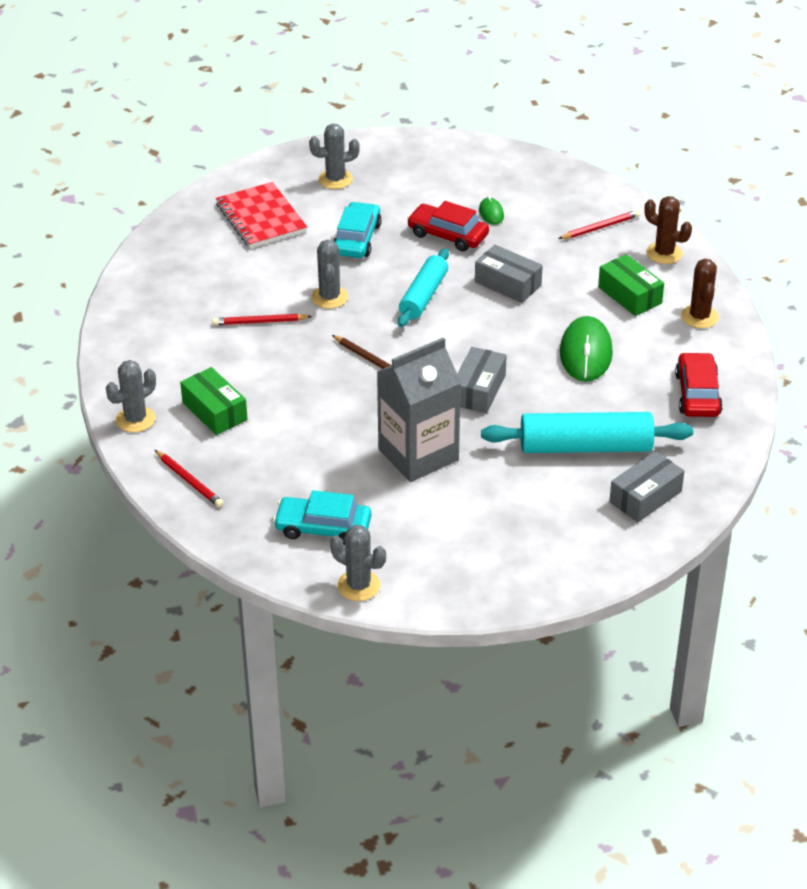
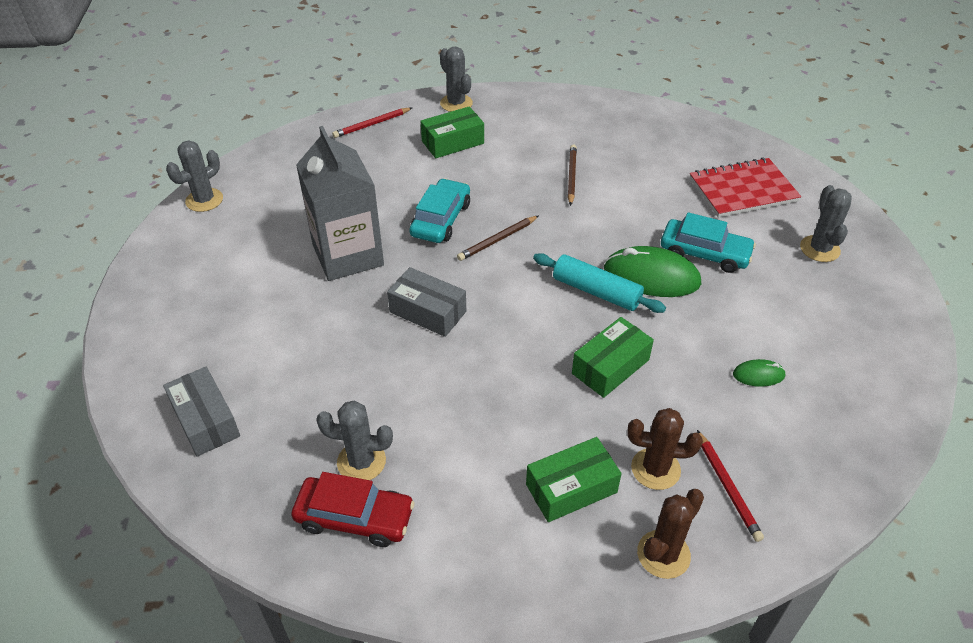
camera: 100 degrees right, 5 degrees up
red pencil [213,314,312,325] -> brown pencil [568,144,577,206]
turquoise car [273,490,372,545] -> turquoise car moved to [409,178,470,243]
grey cactus [311,239,348,309] -> grey cactus moved to [316,401,393,480]
red car [407,201,489,252] -> none
grey box [475,245,543,303] -> green box [572,317,654,398]
turquoise rolling pin [481,412,693,453] -> none
green mouse [560,316,613,382] -> green mouse moved to [604,246,701,297]
brown cactus [681,259,719,328] -> brown cactus moved to [627,408,703,490]

